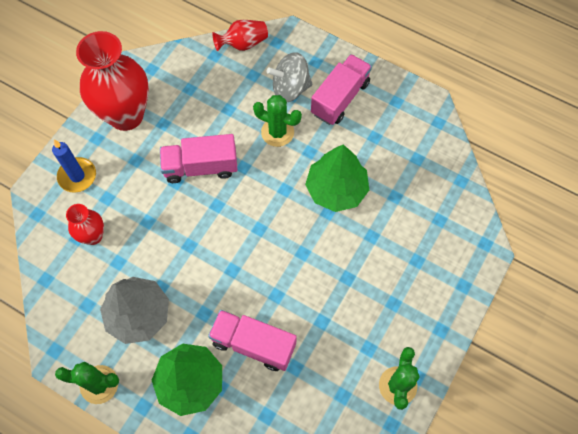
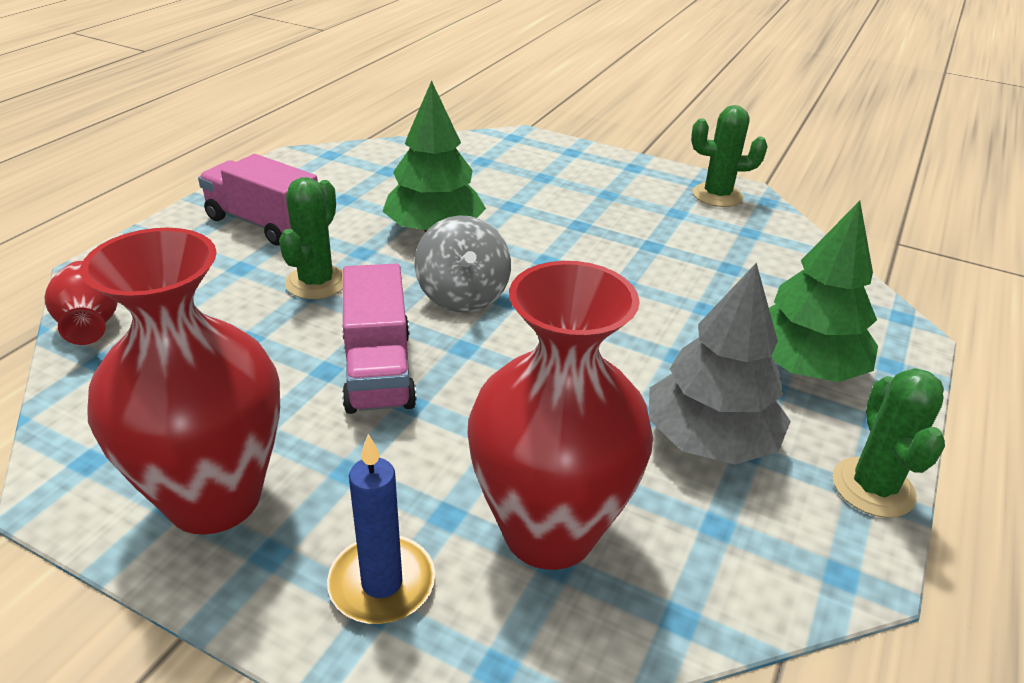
camera: 95 degrees left, 30 degrees down
red vase [66,204,104,245] -> red vase [467,261,653,570], size x2.03
pink truck [208,310,297,371] -> none
grey spinning top [267,52,313,102] -> grey spinning top moved to [414,215,511,313]

